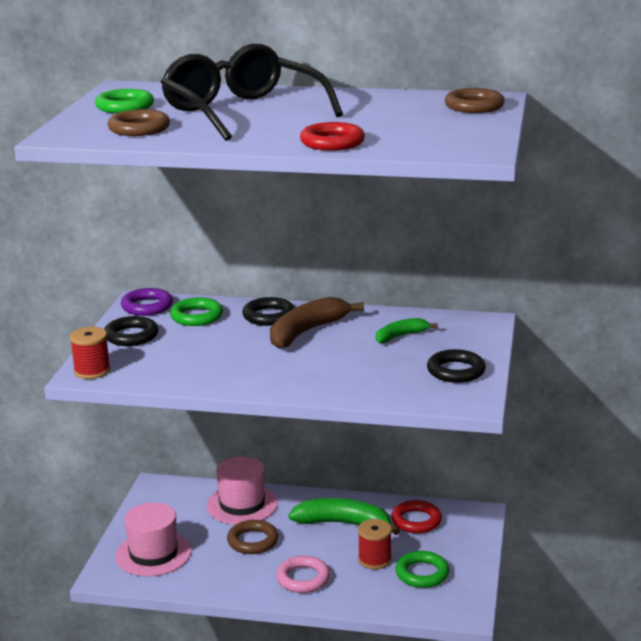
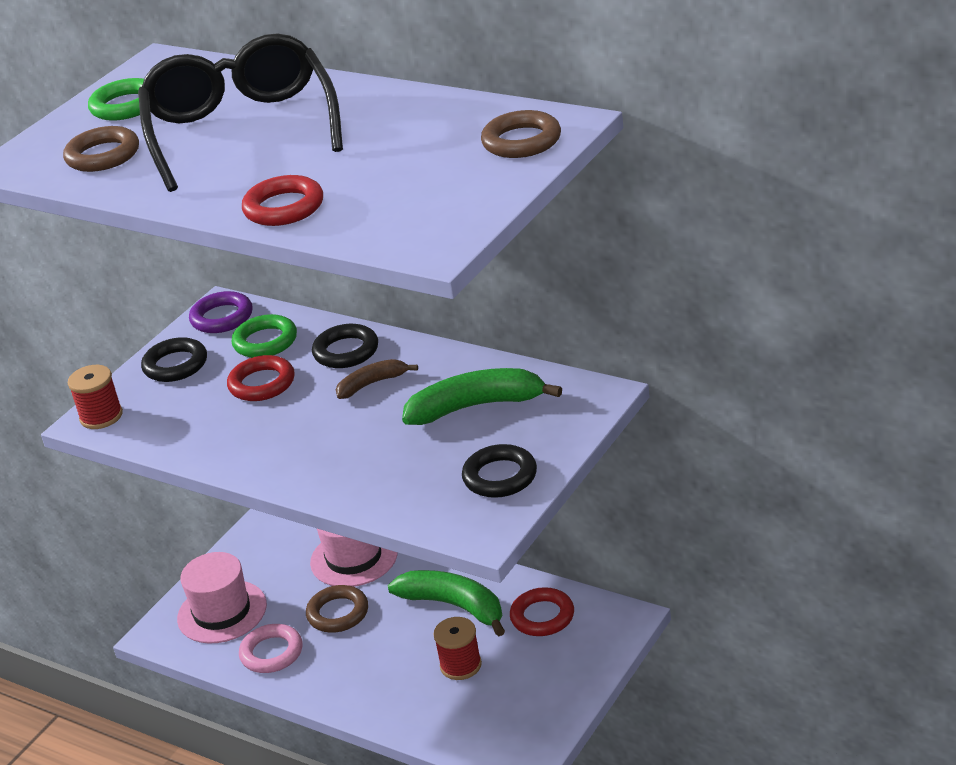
camera: 25 degrees right, 10 degrees up
brown banana [270,297,364,348] -> brown banana [336,359,418,399], size x0.57
pink ring [276,556,330,593] -> pink ring moved to [239,624,302,673]
green banana [376,318,438,343] -> green banana [402,368,562,425], size x1.76
green ring [395,551,449,588] -> none
none -> red ring [227,355,295,401]

